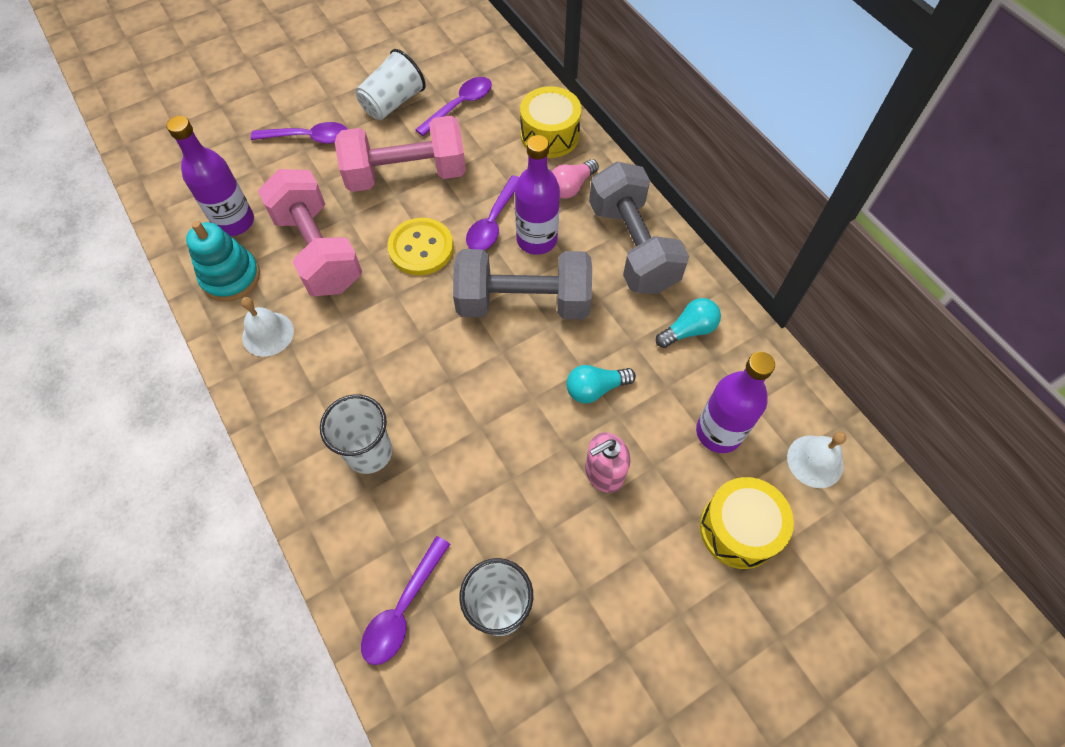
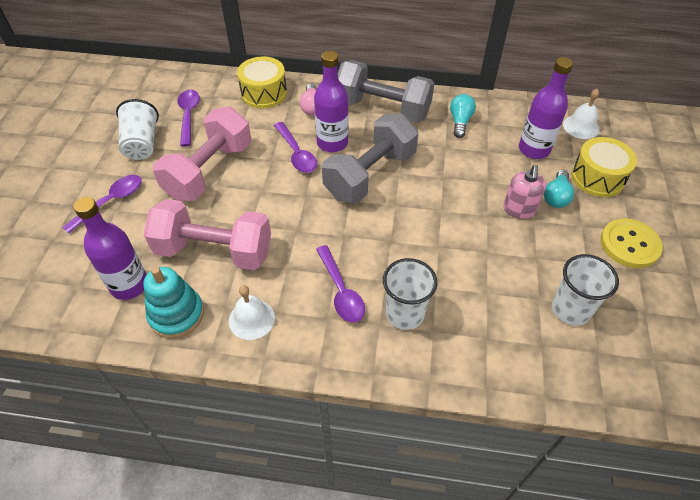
camera: 50 degrees left, 10 degrees down
purple spoon [361,536,450,665] -> purple spoon moved to [316,245,365,323]
yellow button [387,218,454,275] -> yellow button moved to [600,218,663,268]
turquoise light bulb [566,365,636,403] -> turquoise light bulb moved to [544,170,574,208]

